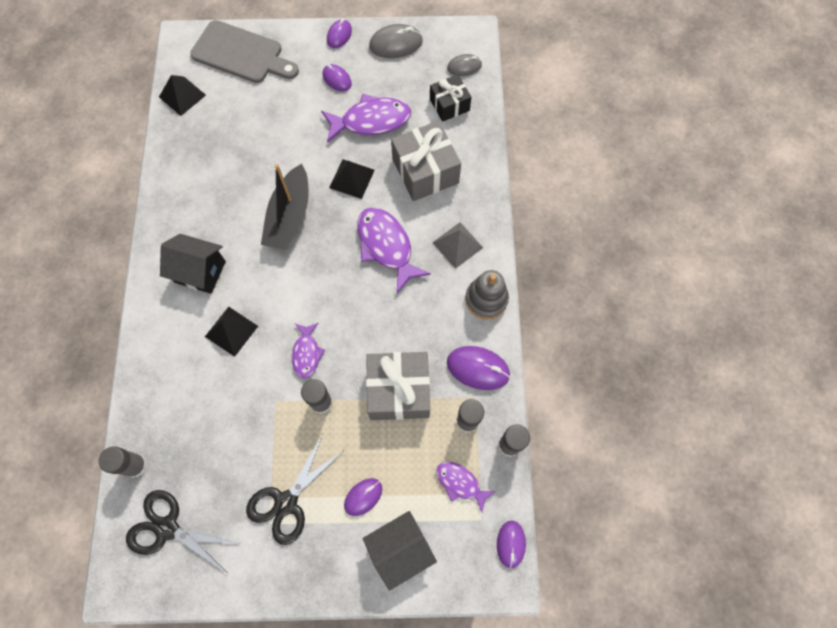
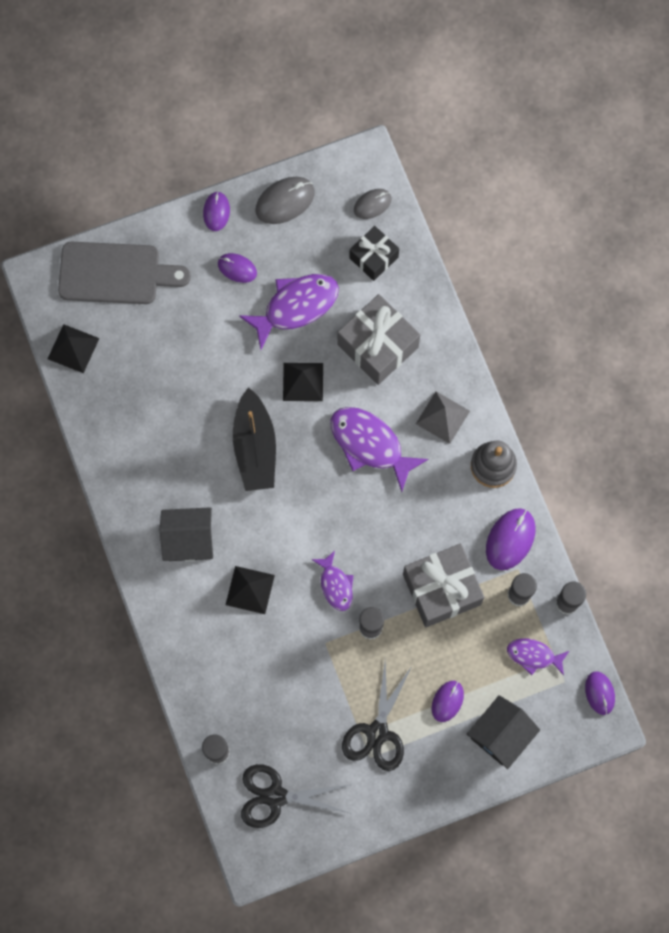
camera: 20 degrees left, 5 degrees up
purple mouse [447,346,510,390] -> purple mouse turned 60 degrees counterclockwise [486,508,536,570]

